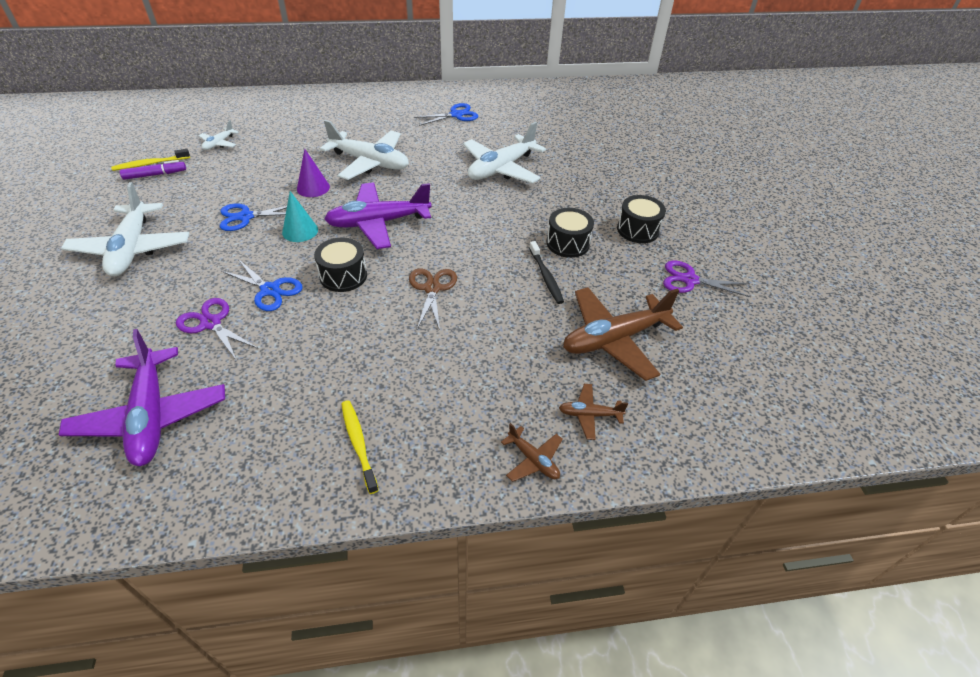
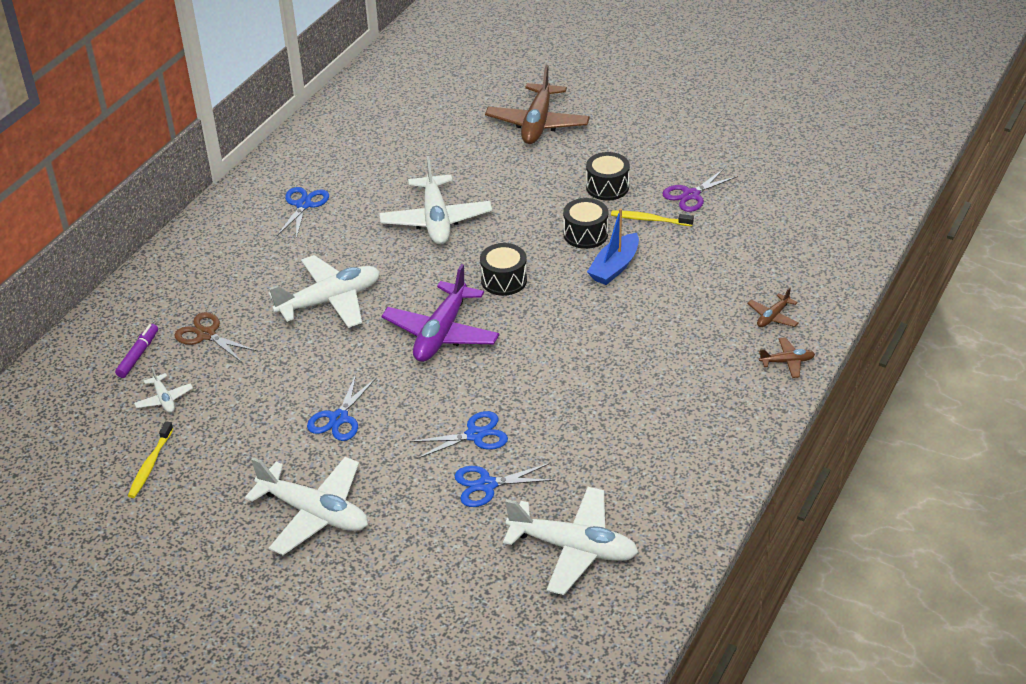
camera: 50 degrees left, 5 degrees down
purple plane [59,329,225,466] -> white plane [503,487,638,595]
purple marker [120,160,186,180] -> purple marker moved to [115,324,158,378]
purple scissors [176,298,259,361] -> blue scissors [455,464,555,507]
turquoise cone [282,191,318,242] -> none
purple cone [297,149,330,197] -> none
black drum [314,238,367,292] -> black drum moved to [480,243,527,296]
yellow toothbrush [341,400,379,494] -> yellow toothbrush moved to [611,210,694,226]
brown scissors [409,268,457,330] -> brown scissors moved to [174,312,258,362]
black toothbrush [529,241,564,304] -> blue boat [587,208,639,285]
brown plane [563,287,683,381] -> brown plane moved to [485,65,590,144]

